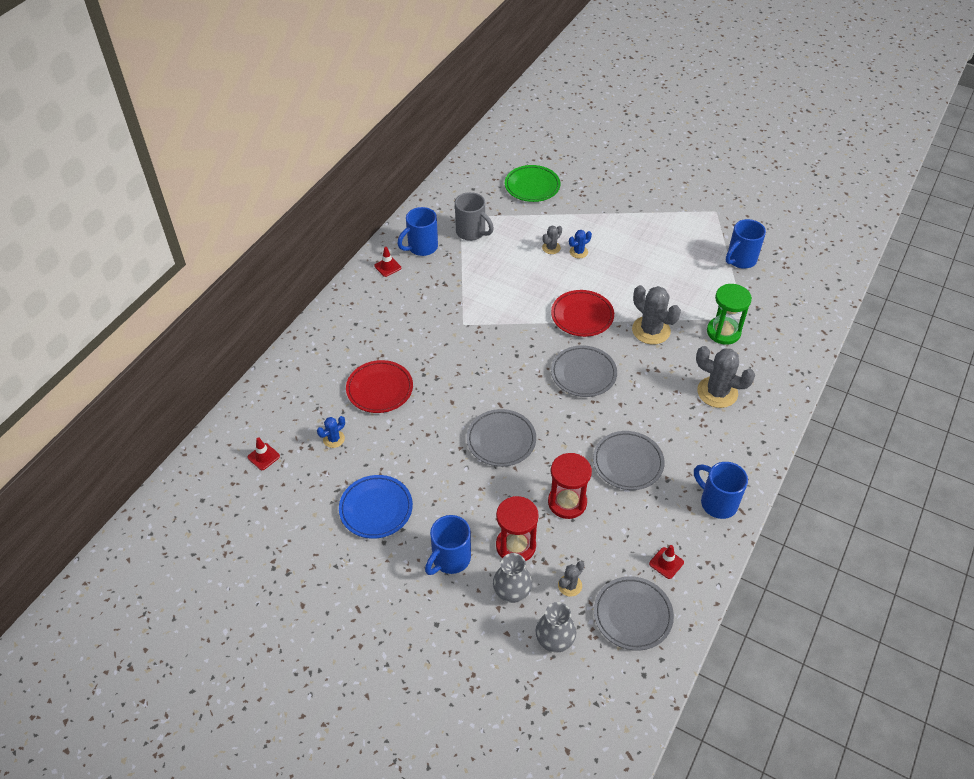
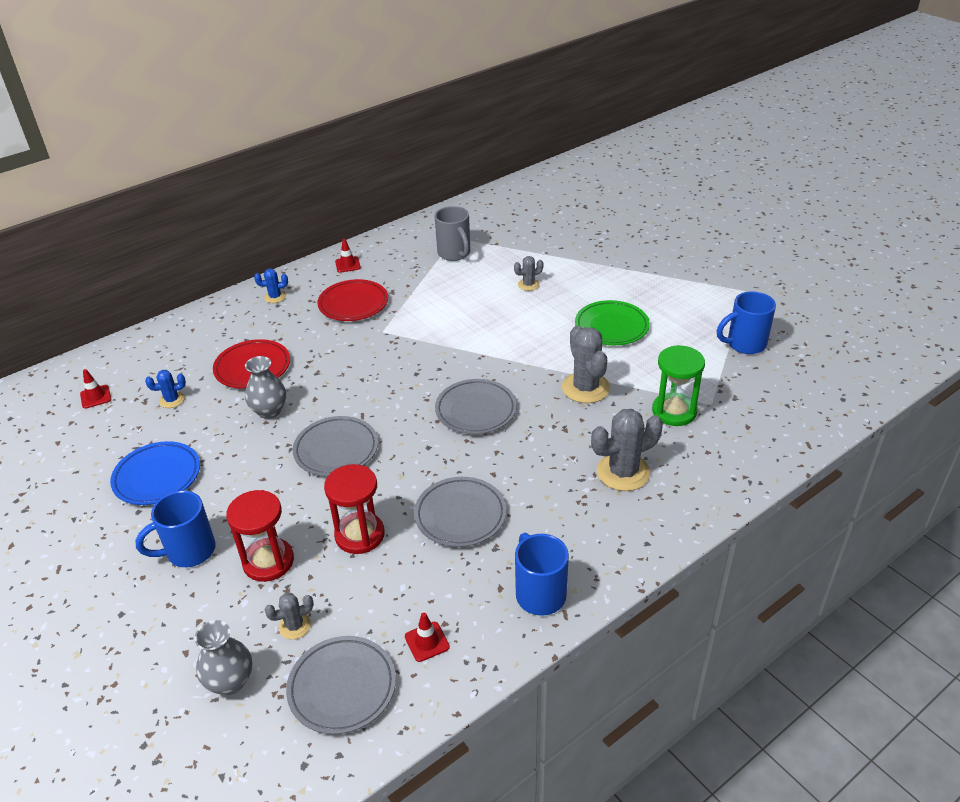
camera: 25 degrees right, 10 degrees down
blue mug [397,207,438,256] -> none
grey vase [493,553,532,603] -> grey vase moved to [245,356,286,419]
green plate [505,165,560,202] -> green plate moved to [575,300,650,345]
red plate [551,290,614,337] -> red plate moved to [317,279,388,321]
blue cactus [569,230,592,258] -> blue cactus moved to [254,268,288,303]
grey cactus [696,346,755,408] -> grey cactus turned 75 degrees counterclockwise [591,409,663,491]

